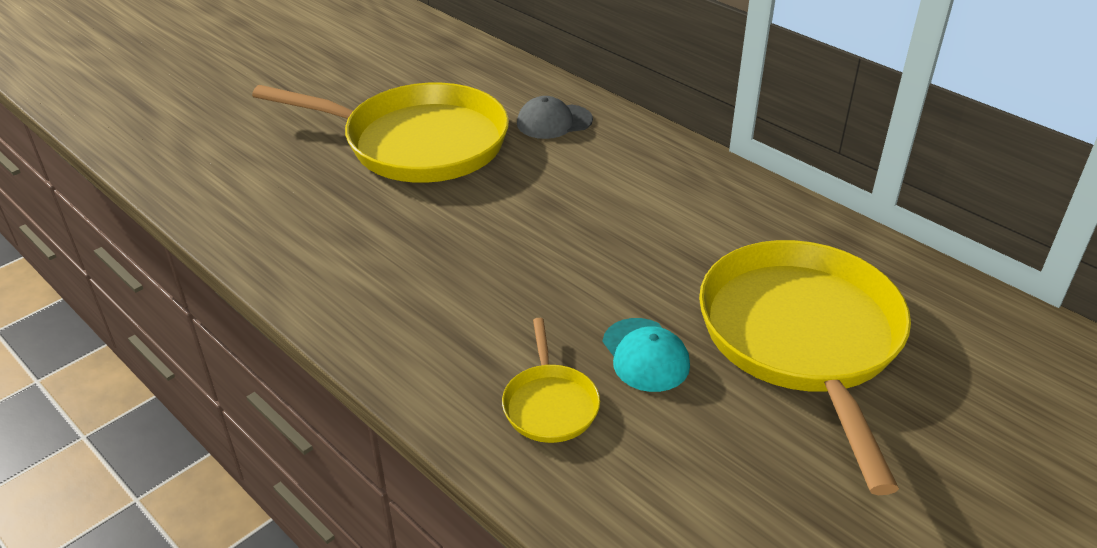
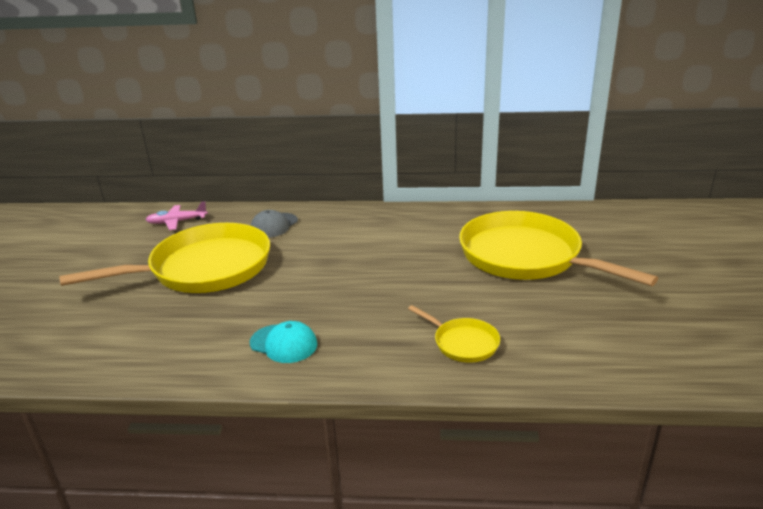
camera: 40 degrees left, 10 degrees down
turquoise cap [603,318,690,392] -> turquoise cap moved to [250,321,317,363]
none -> pink plane [146,201,208,230]

